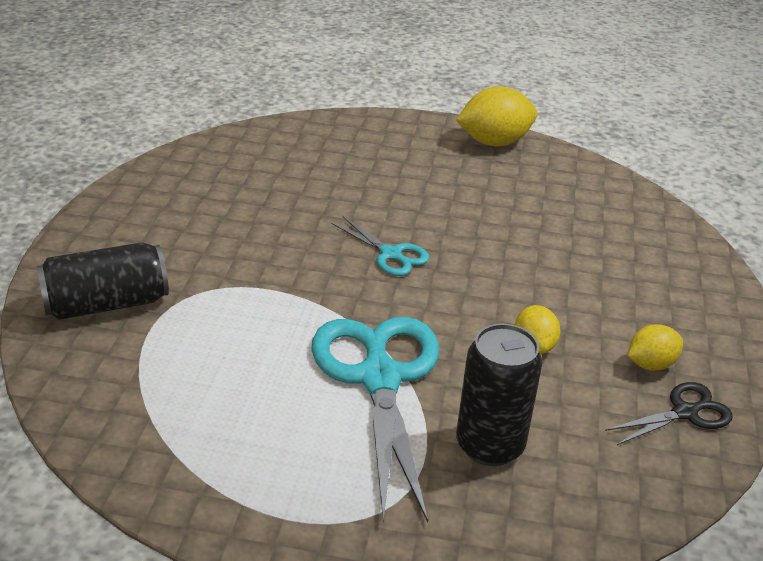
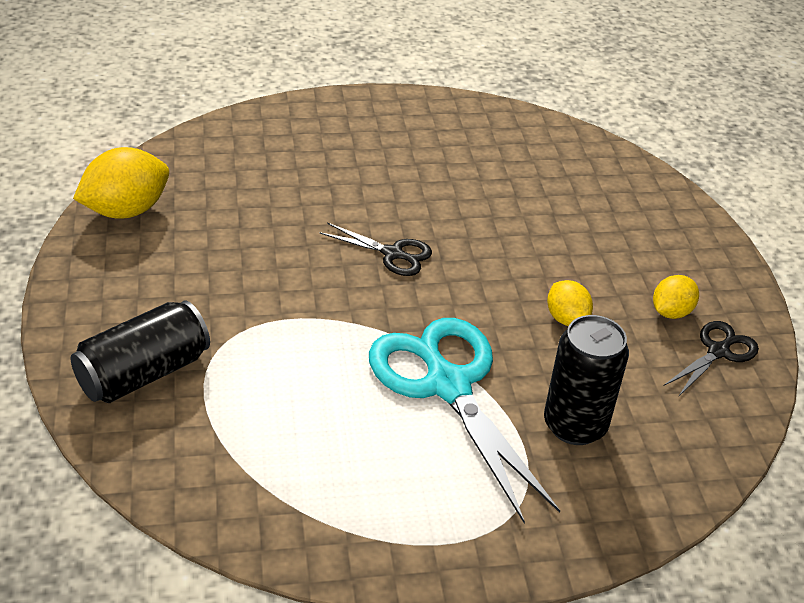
camera: 20 degrees left, 5 degrees up
turquoise scissors [331,216,429,276] -> black scissors [320,223,432,276]
yellow lemon [456,86,537,146] -> yellow lemon moved to [73,147,169,219]

